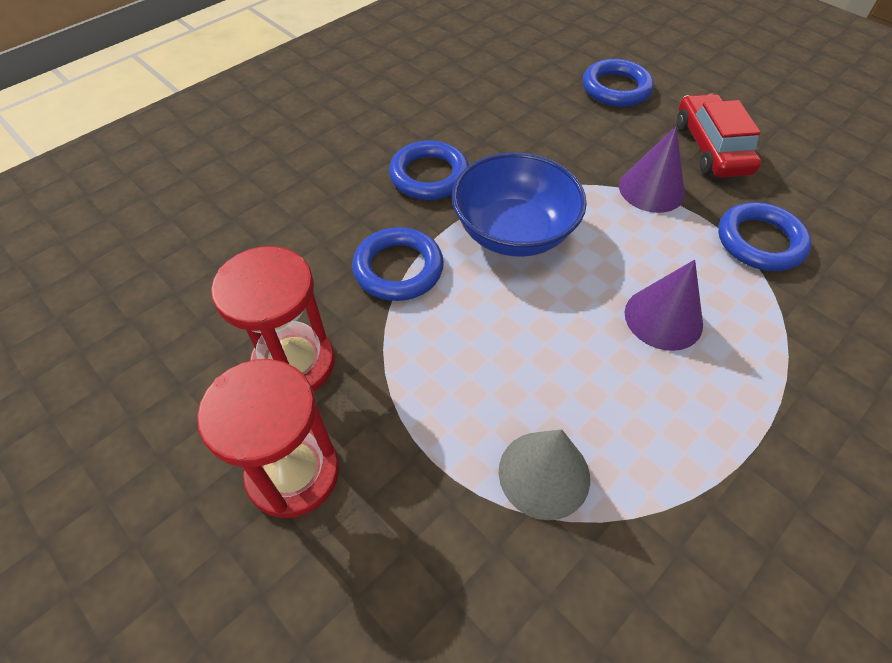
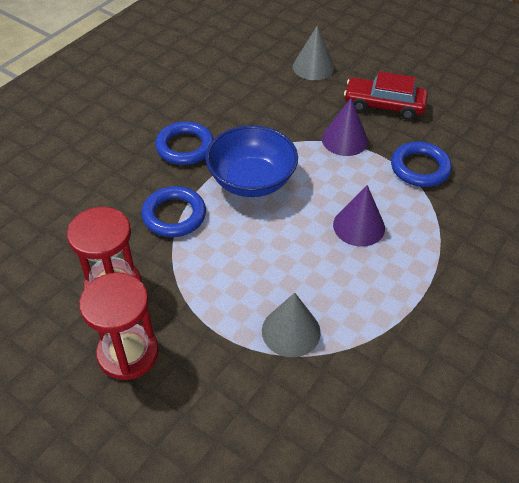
camera: 10 degrees left, 5 degrees down
blue ring [583,59,654,107] -> grey cone [293,26,334,80]
red car [677,94,761,177] -> red car turned 60 degrees counterclockwise [344,71,428,120]

